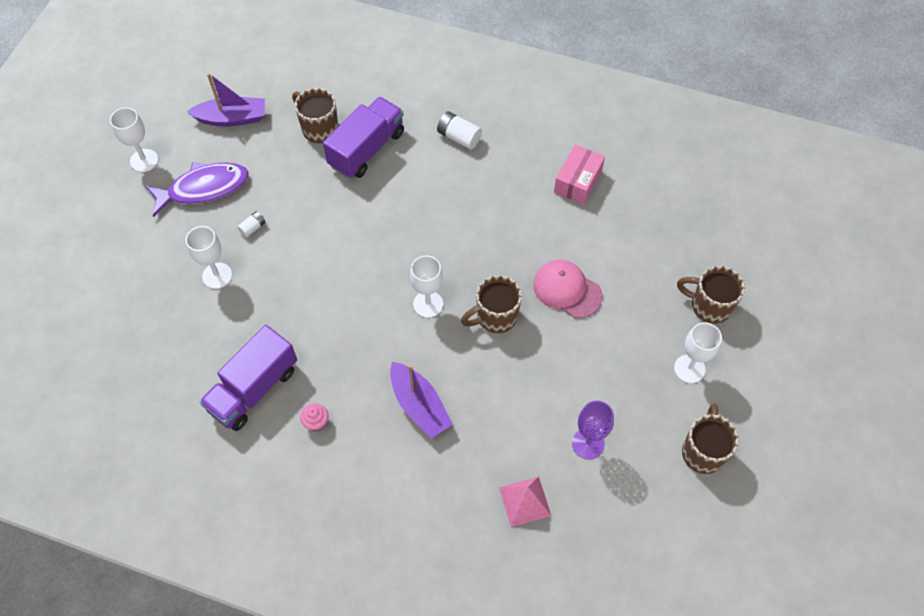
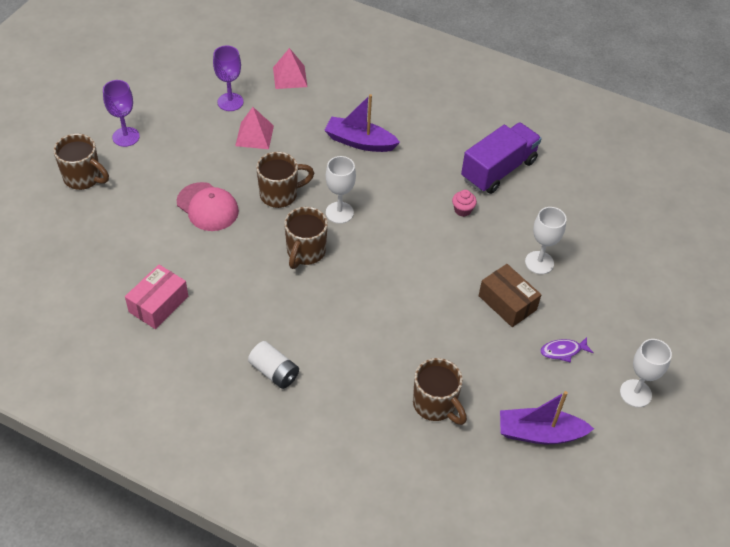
camera: 175 degrees left, 10 degrees down
purple fish [145,162,249,217] -> purple fish [540,337,594,363], size x0.48
white battery [237,211,265,238] -> brown box [479,264,541,327]
pink cupcake [300,403,329,431] -> pink cupcake moved to [452,190,477,217]
purple truck [323,97,404,179] -> none
purple boat [390,362,453,438] -> purple boat turned 45 degrees counterclockwise [324,94,400,152]
white goblet [674,322,722,383] -> purple goblet [103,80,140,147]
brown mug [682,404,739,474] -> brown mug moved to [284,207,328,269]
none -> pink pyramid [235,107,274,149]

